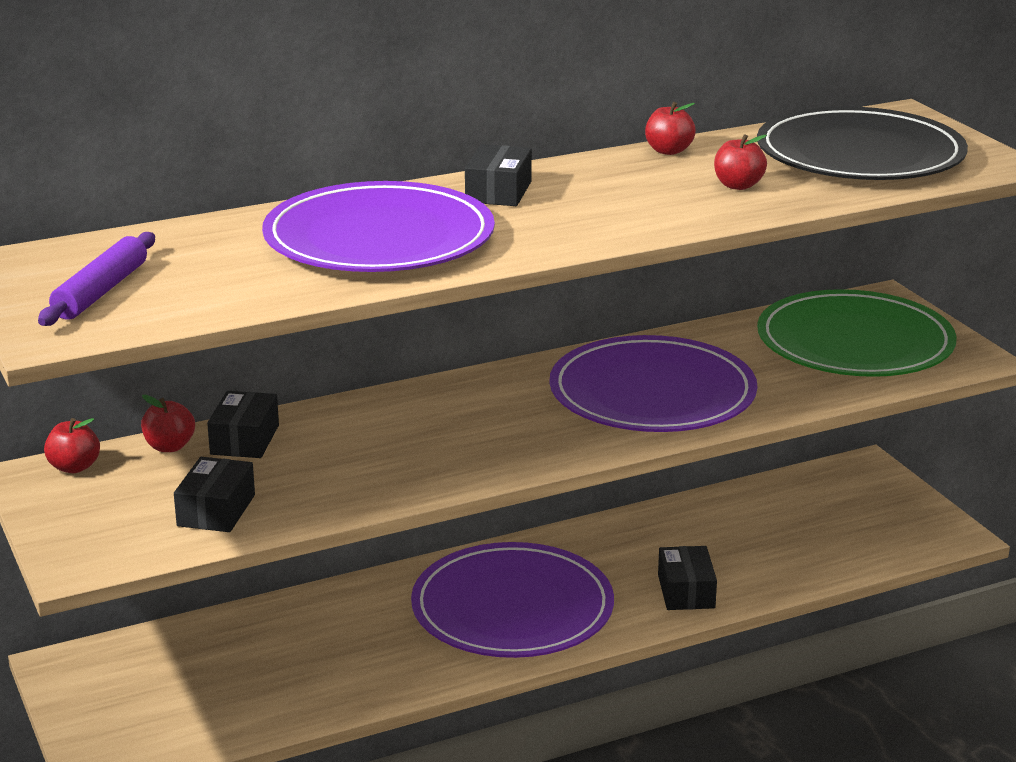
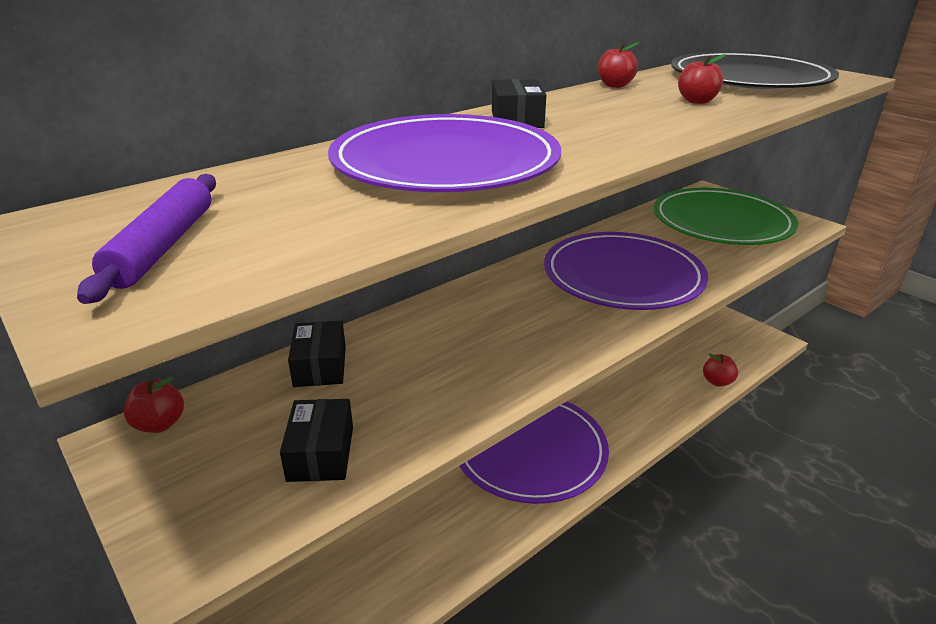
camera: 15 degrees left, 5 degrees up
red apple [141,395,195,452] -> red apple moved to [703,353,738,387]
black box [658,546,717,610] -> none

